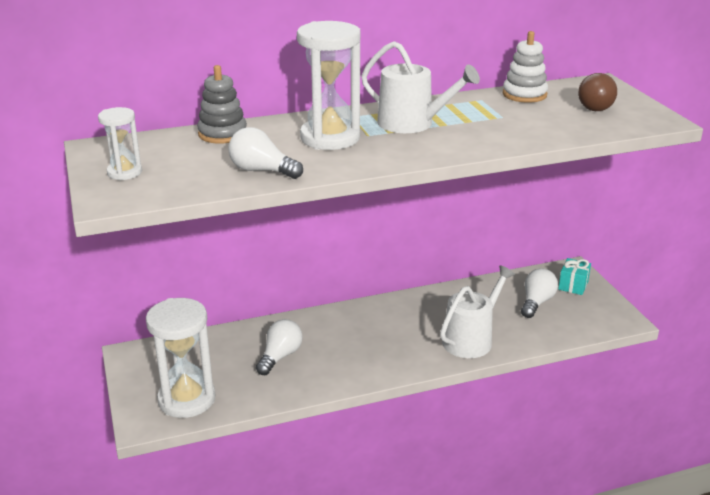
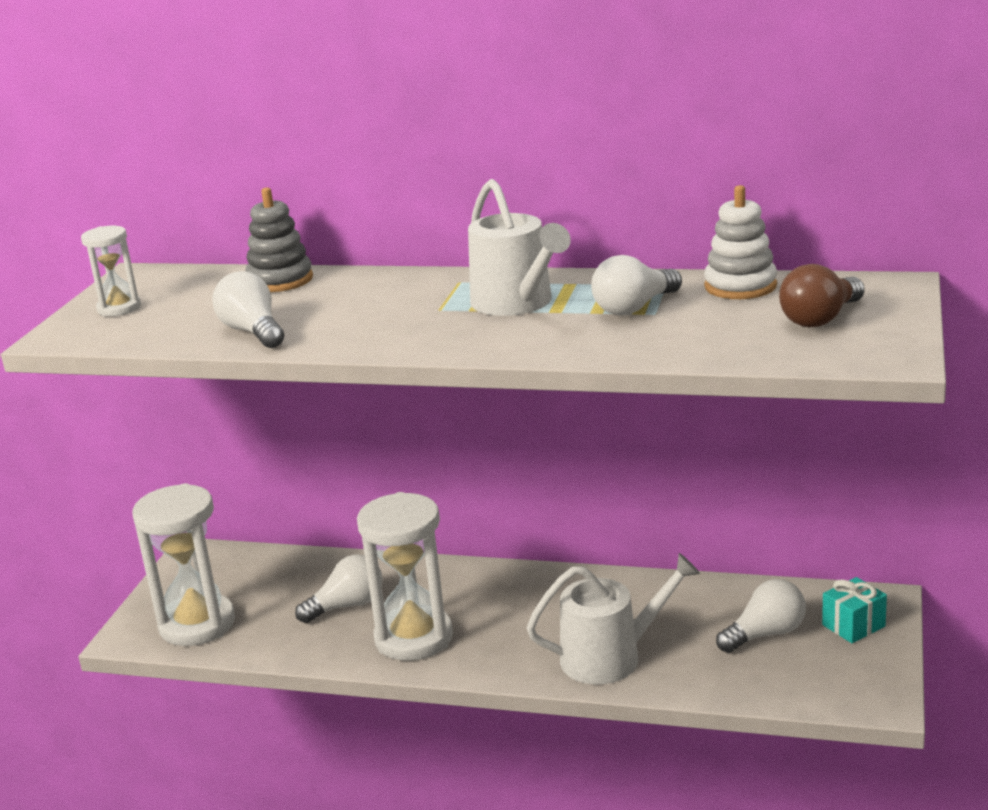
camera: 35 degrees right, 5 degrees down
white hourglass [297,21,361,150] -> white hourglass moved to [357,492,453,661]
none -> white light bulb [591,255,682,316]

